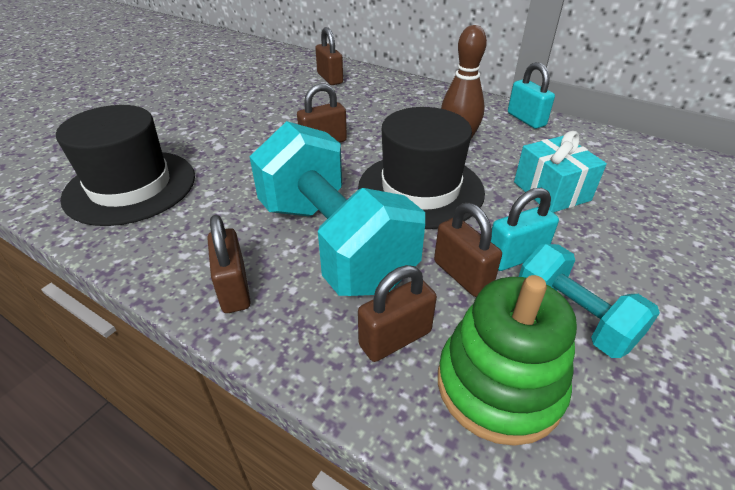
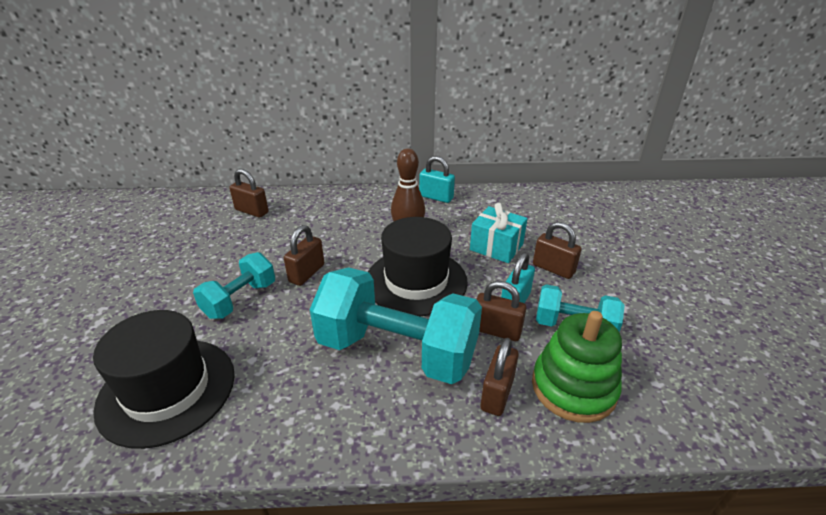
camera: 35 degrees left, 5 degrees down
brown padlock [207,215,251,313] -> brown padlock moved to [533,222,582,279]
none -> turquoise dumbbell [193,252,275,319]

